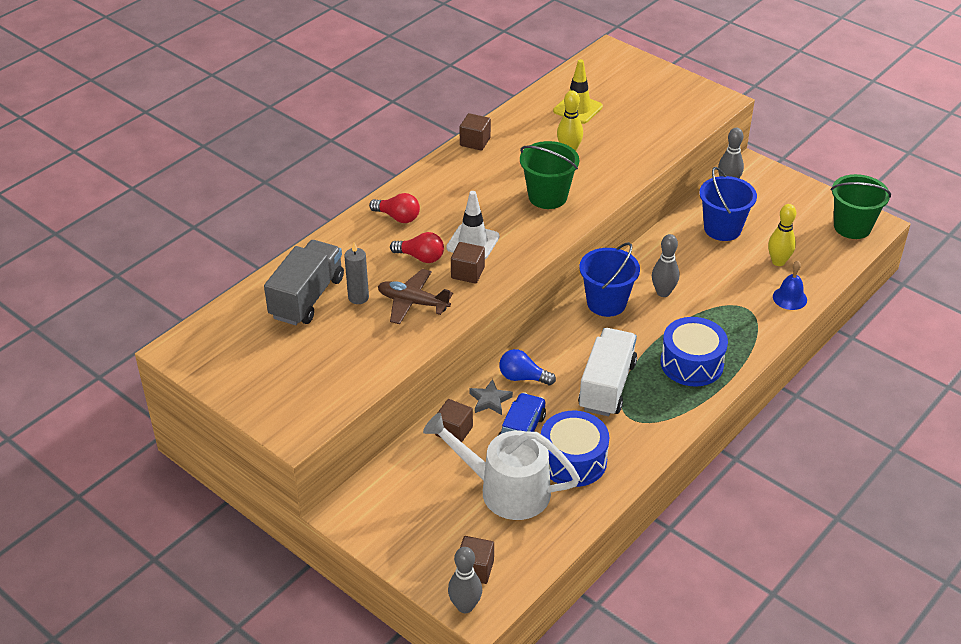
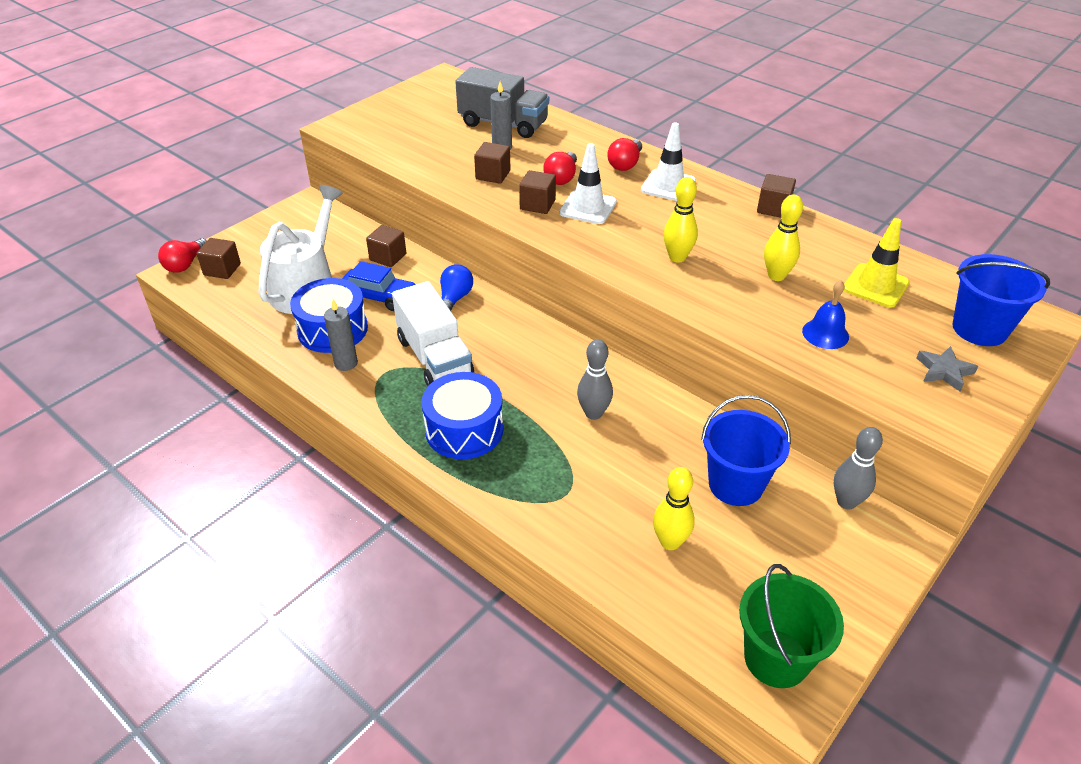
camera: 90 degrees right, 0 degrees up
brown plane [378,269,453,324] -> brown cube [474,142,511,184]
grey bowling pin [448,547,482,613] -> red light bulb [158,238,207,273]
grey star [469,379,513,415] -> grey star moved to [917,346,978,391]
green bucket [520,141,579,209] -> yellow bowling pin [663,177,698,263]
white truck [578,328,637,416] -> white truck turned 45 degrees clockwise [392,281,474,386]
blue bucket [579,242,640,317] -> blue bucket moved to [952,254,1050,346]
blue bell [773,261,807,310] -> blue bell moved to [802,280,849,349]
none -> grey candle [324,299,358,371]
none -> white traffic cone [641,122,696,201]

